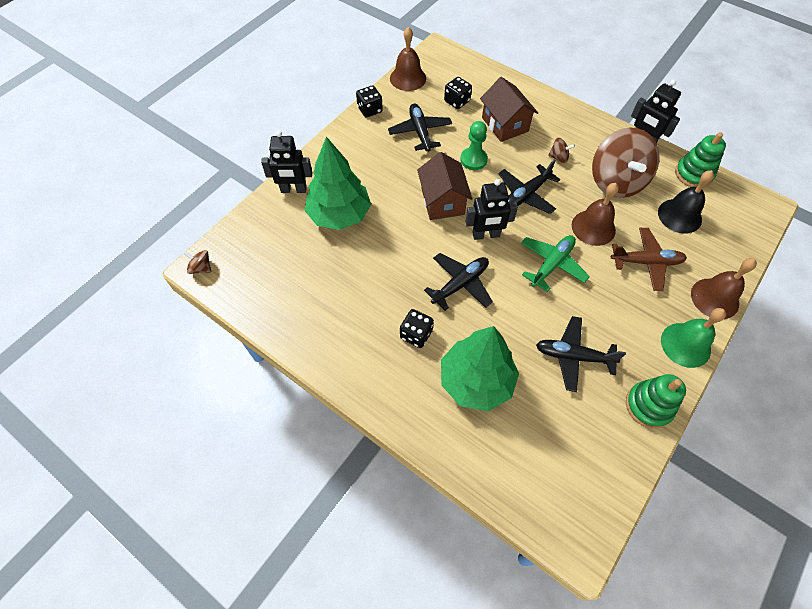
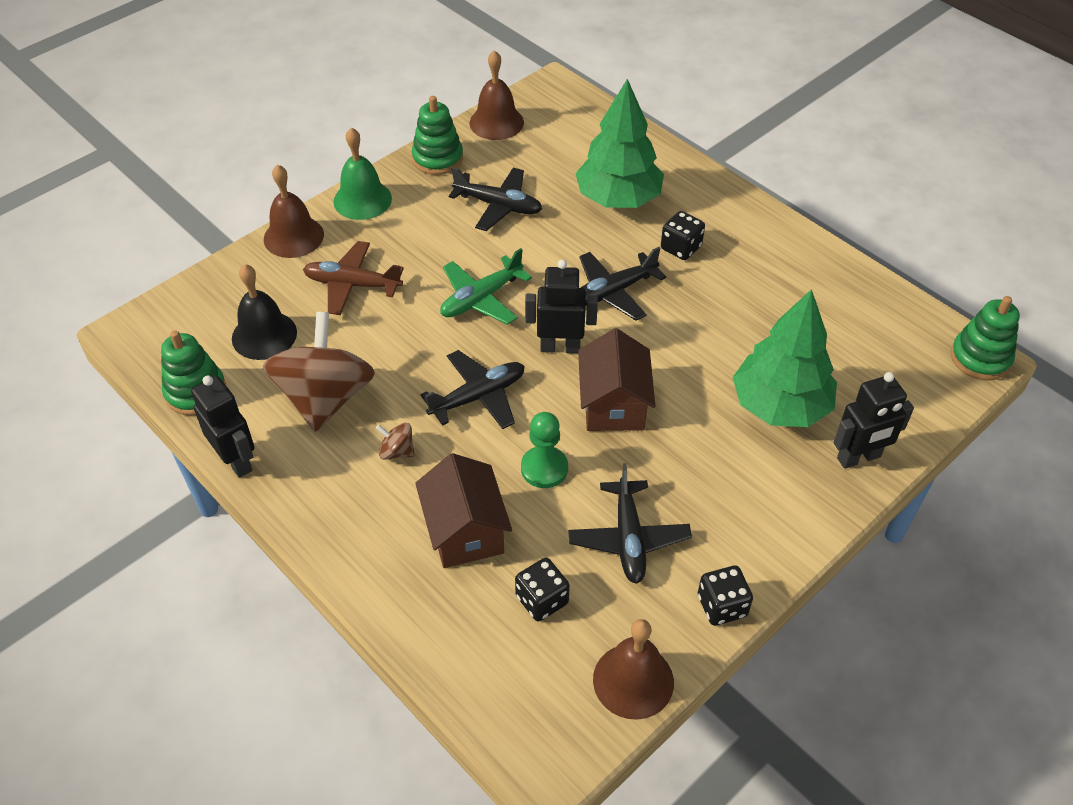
camera: 170 degrees left, 10 degrees down
brown spinning top [183,250,211,274] -> green stacking toy [951,296,1020,380]
black robot [261,131,312,193] -> black robot turned 150 degrees clockwise [834,372,914,469]
brown bell [572,183,619,246] -> brown bell moved to [469,50,524,140]

